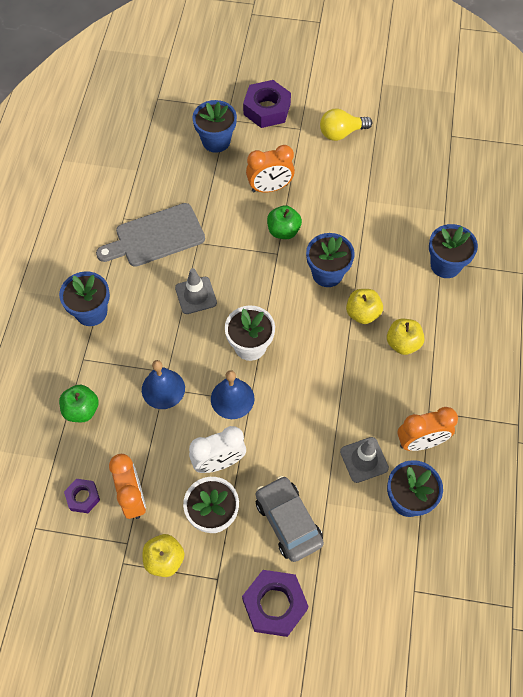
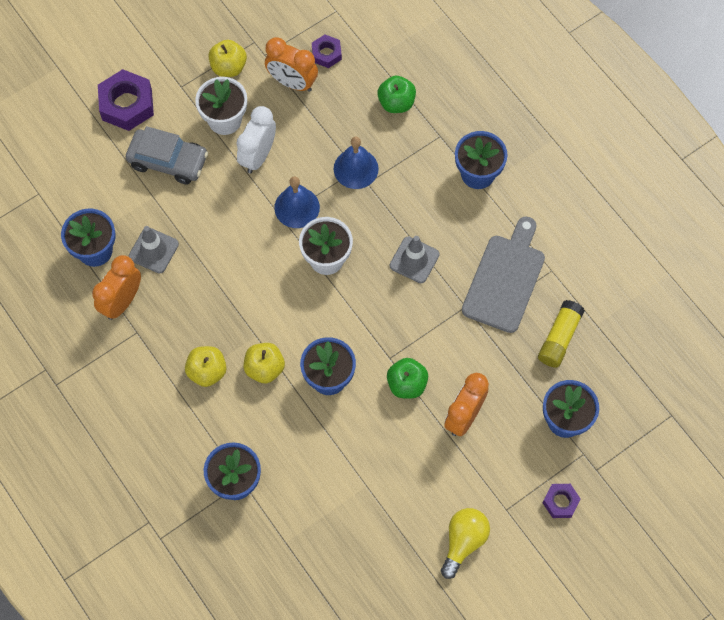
camera: 135 degrees right, 5 degrees up
purple nut [243,80,291,128] -> purple nut [543,484,581,518], size x0.56
none -> yellow glue stick [538,300,585,368]

